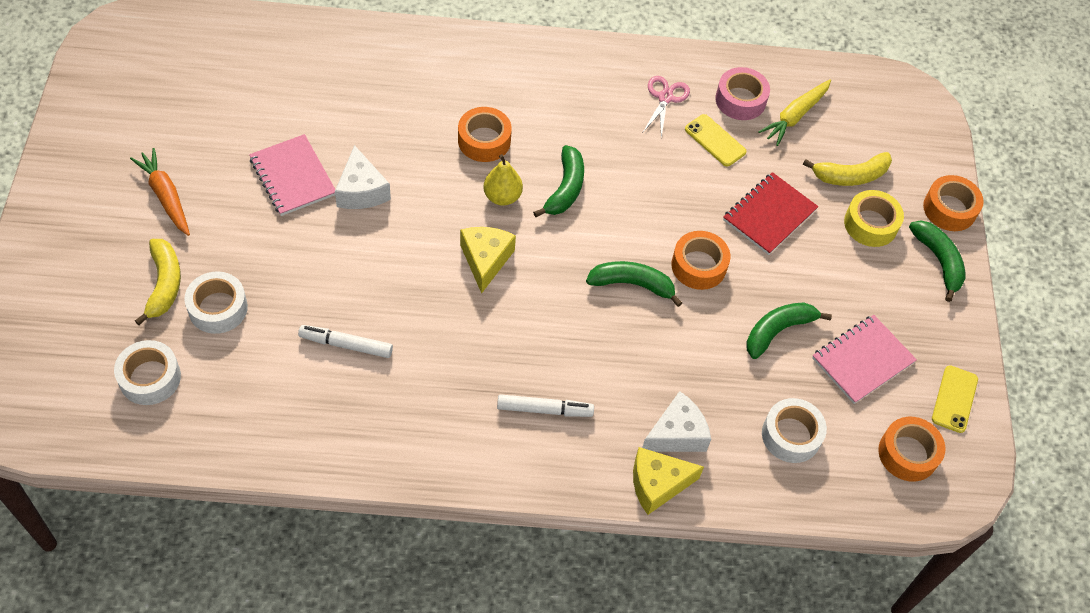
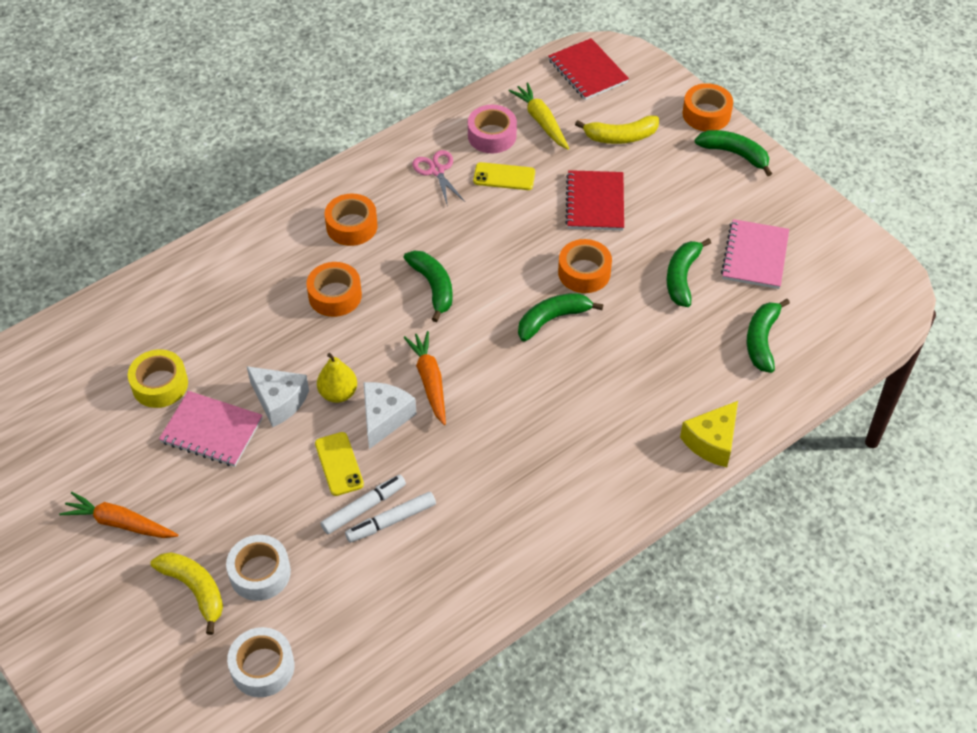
camera: 35 degrees left, 5 degrees down
yellow cheese [460,227,516,294] -> orange carrot [403,331,446,425]
yellow pear [483,154,523,206] -> yellow pear moved to [317,353,357,403]
white marker [497,394,594,417] -> white marker moved to [321,475,406,534]
white cheese [642,391,711,452] -> white cheese moved to [363,382,416,449]
yellow carrot [758,79,831,146] -> yellow carrot turned 150 degrees clockwise [509,83,569,150]
white tape [762,398,827,463] -> green banana [747,299,790,373]
yellow banana [803,152,892,186] -> yellow banana turned 45 degrees clockwise [575,115,659,144]
yellow tape [844,190,904,247] -> yellow tape moved to [128,349,188,408]
orange tape [878,417,945,482] -> orange tape moved to [324,194,378,246]
yellow phone [932,365,978,433] -> yellow phone moved to [315,432,364,496]
none -> red notebook [548,38,629,100]

